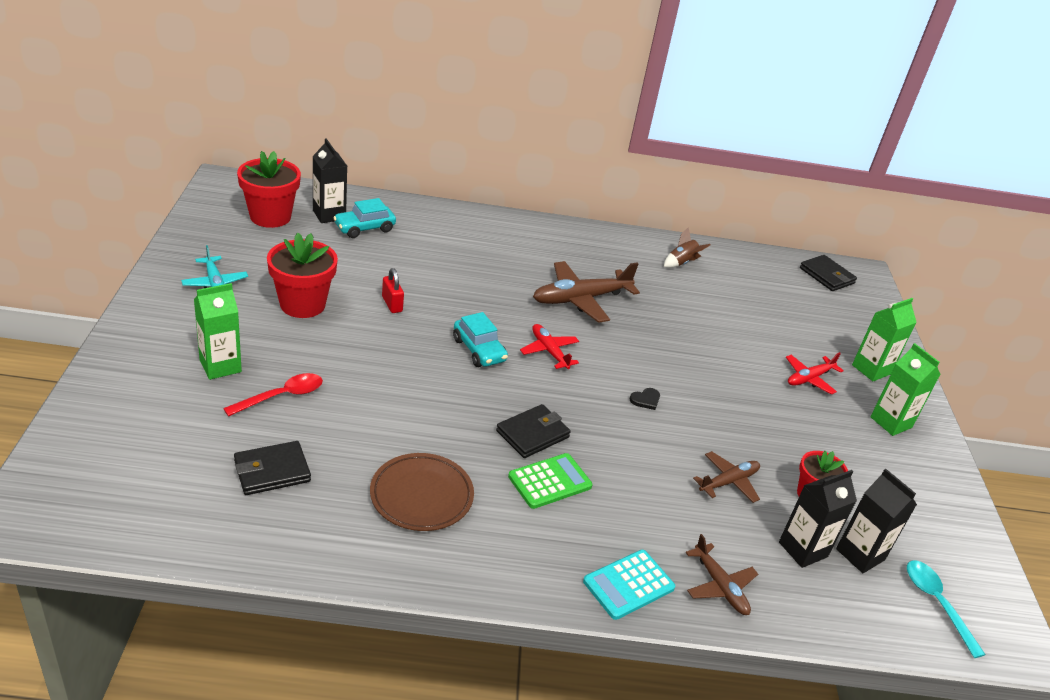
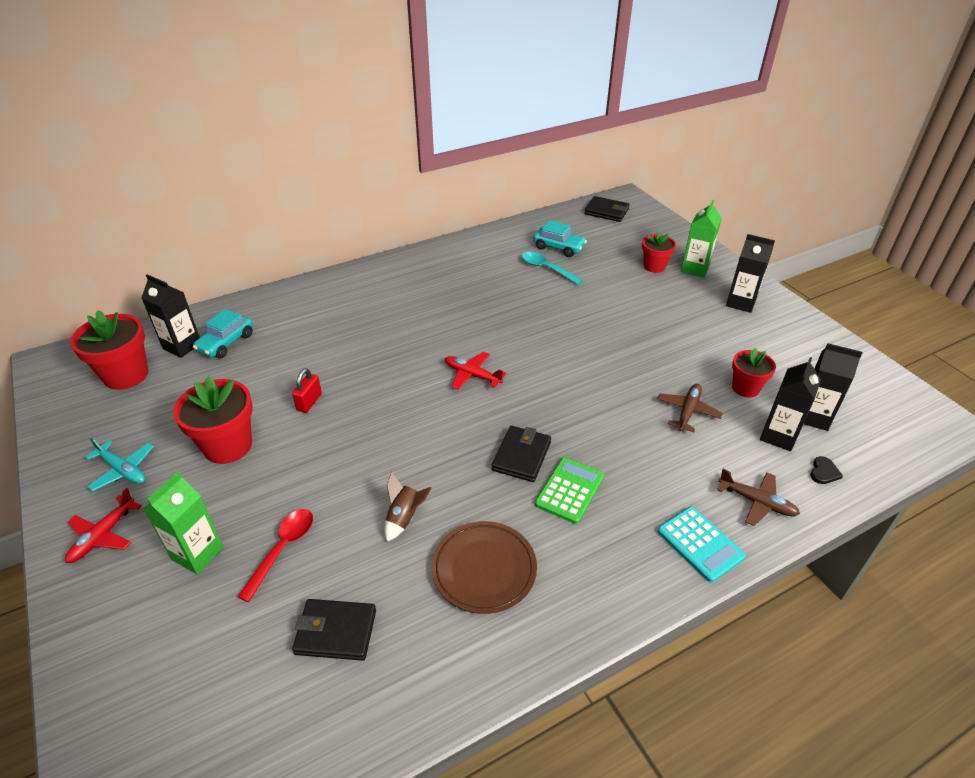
camera: 25 degrees left, 5 degrees up
black wallet [234,441,311,495] -> black wallet turned 60 degrees clockwise [292,599,376,661]
red padlock [382,268,404,313] -> red padlock turned 75 degrees clockwise [292,368,322,413]
turquoise car [453,312,508,367] -> turquoise car moved to [533,220,587,257]
brown plane [533,261,640,323] -> none
turquoise calculator [583,550,675,620] -> turquoise calculator turned 60 degrees counterclockwise [657,507,746,583]
black heart [630,388,660,410] -> black heart moved to [810,456,843,484]
brown rocket [664,227,711,268] -> brown rocket moved to [384,472,432,542]
red plane [786,352,844,395] -> red plane moved to [65,488,142,563]
green carton [870,343,941,436] -> black carton [726,234,775,313]
turquoise spoon [907,561,986,658] -> turquoise spoon moved to [521,252,583,285]
none -> red flower pot [642,231,676,273]

